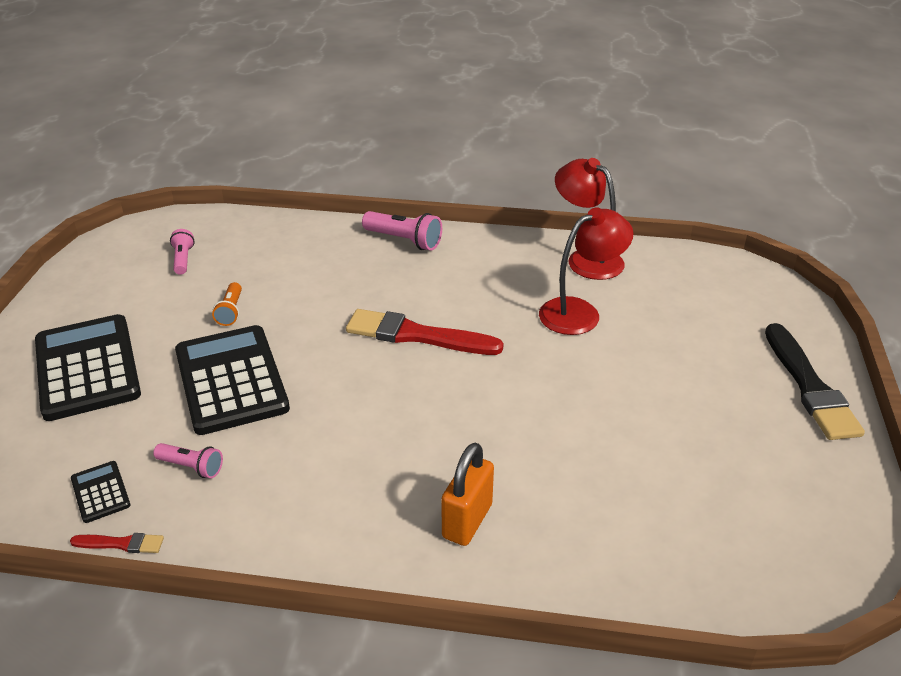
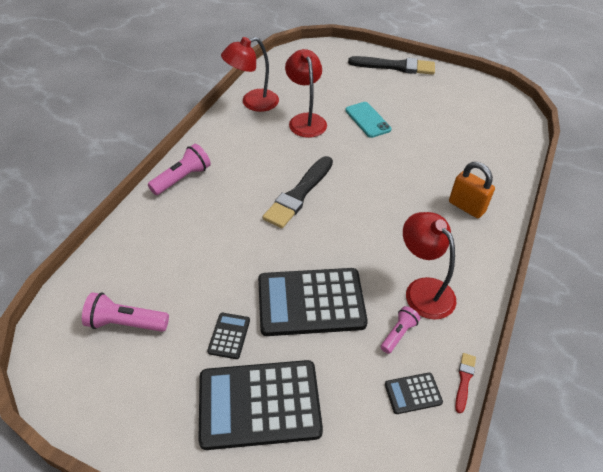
camera: 75 degrees left, 10 degrees up
pink flashlight [170,229,195,275] -> pink flashlight [82,292,169,332], size x1.59
orange flashlight [212,282,242,326] -> none
red brush [346,309,504,355] -> black brush [263,156,333,228]
none -> black calculator [207,313,250,359]
none -> turquoise phone [345,102,391,138]
none -> red lamp [403,212,456,319]

